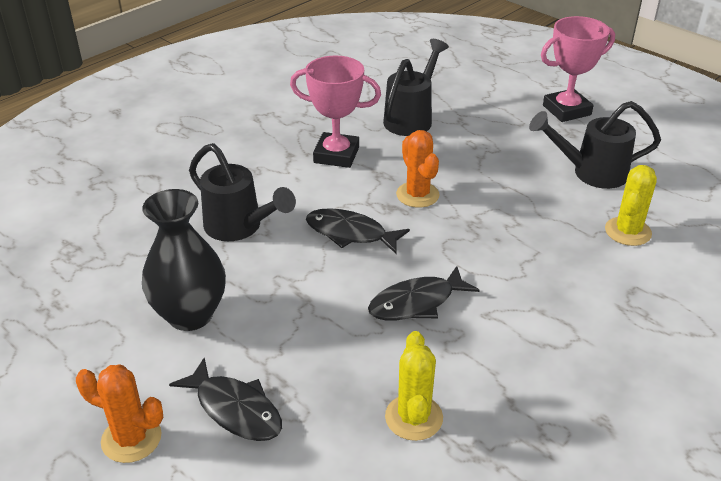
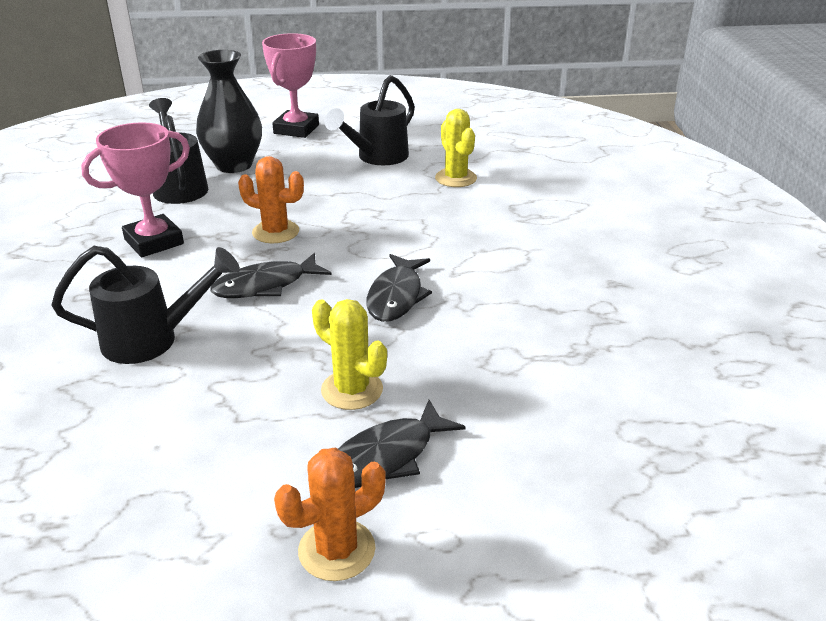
camera: 50 degrees left, 5 degrees down
black vase [142,189,226,331] -> black vase moved to [196,50,262,173]
black fish [169,357,282,441] -> black fish turned 150 degrees clockwise [338,400,466,488]
yellow cactus [385,331,443,441] -> yellow cactus moved to [312,299,387,410]

